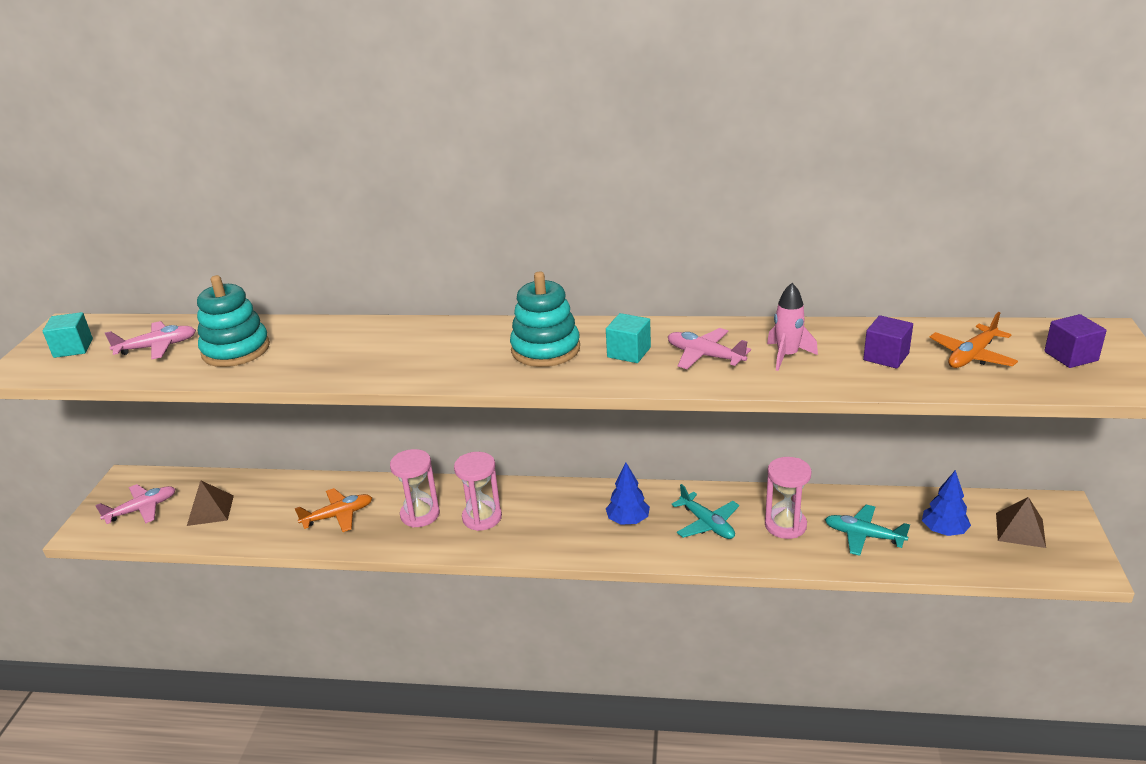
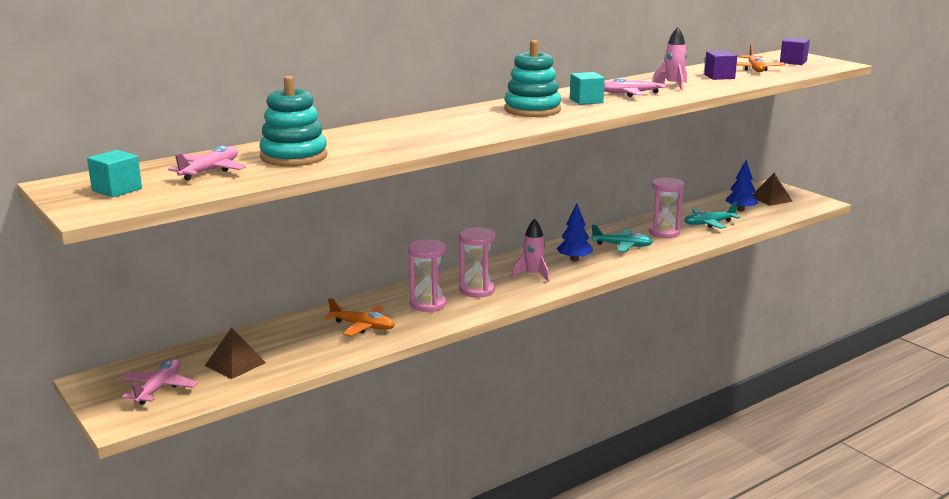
camera: 45 degrees left, 10 degrees down
orange plane [295,488,372,532] -> orange plane turned 90 degrees clockwise [325,298,395,336]
none -> pink rocket [511,219,550,282]

